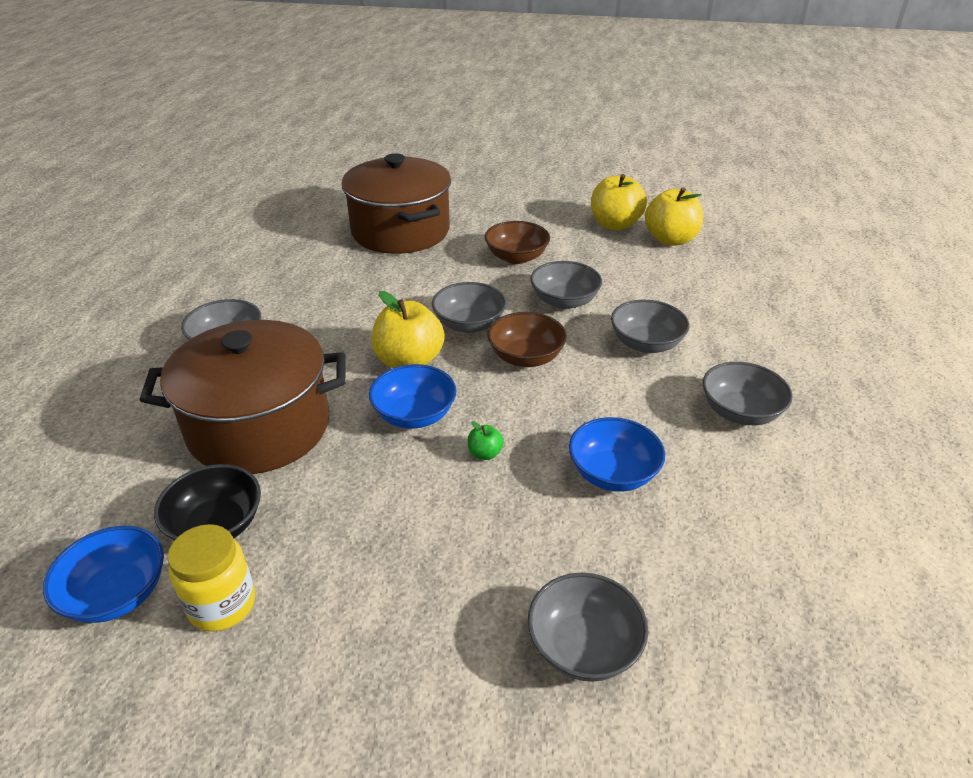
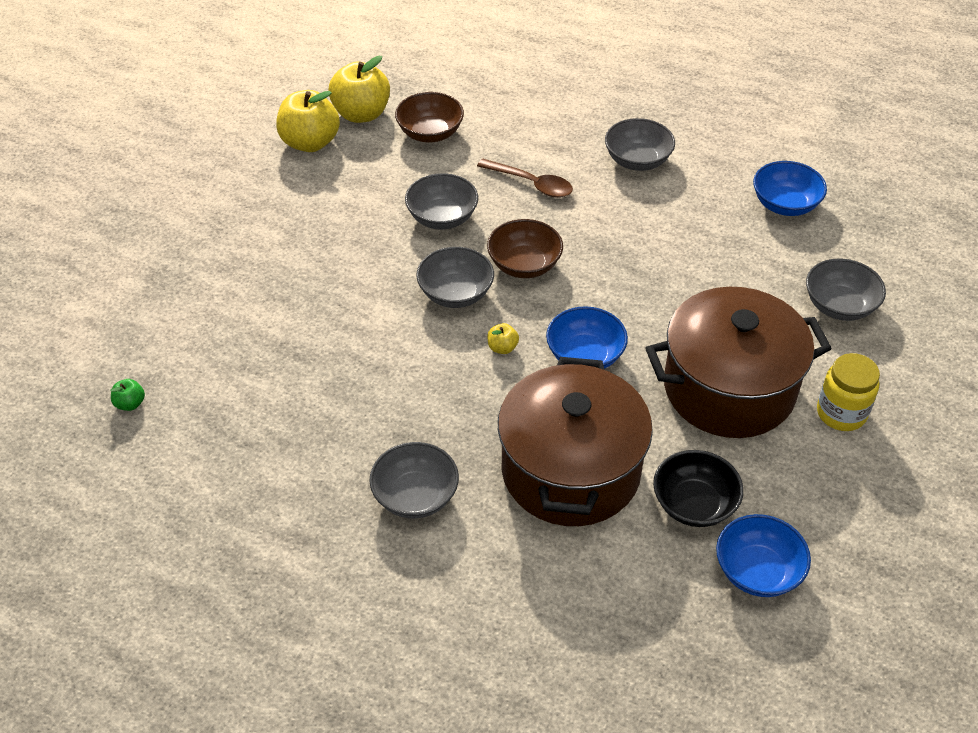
camera: 75 degrees left, 10 degrees up
yellow jar [167,524,255,631] -> yellow jar moved to [817,353,880,431]
brown pot [341,153,451,254] -> brown pot moved to [646,287,832,438]
yellow apple [372,291,445,368] -> yellow apple [487,323,519,354], size x0.44
green apple [468,421,504,460] -> green apple moved to [111,379,145,411]
brown bowl [485,221,550,264] -> brown bowl moved to [395,92,464,142]
blue bowl [569,417,665,492] -> blue bowl moved to [753,161,827,216]
grey bowl [611,300,689,353] -> brown spoon [477,159,573,198]

